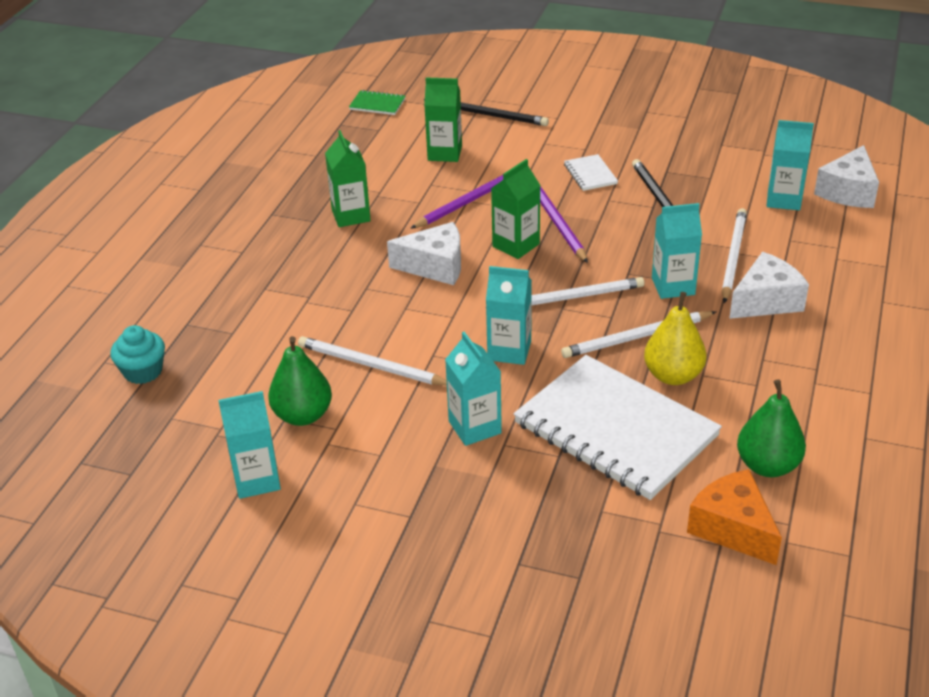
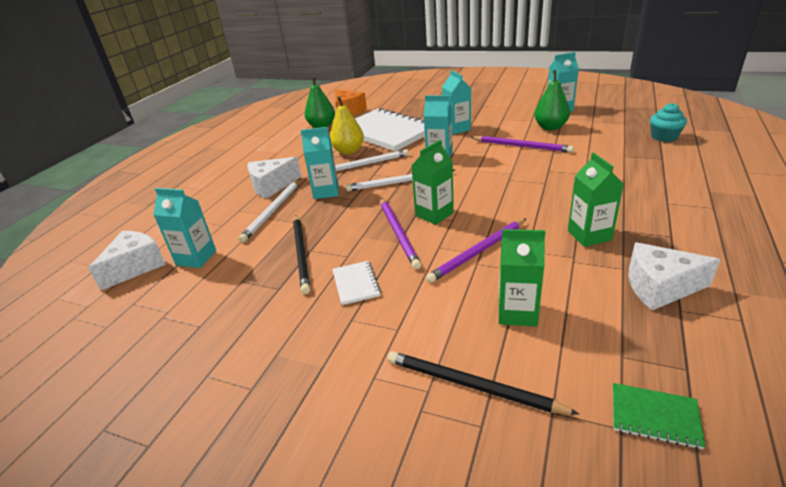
camera: 175 degrees left, 5 degrees down
white pencil [298,336,447,385] -> purple pencil [471,136,574,153]
white cheese [387,222,461,285] -> white cheese moved to [628,242,721,310]

